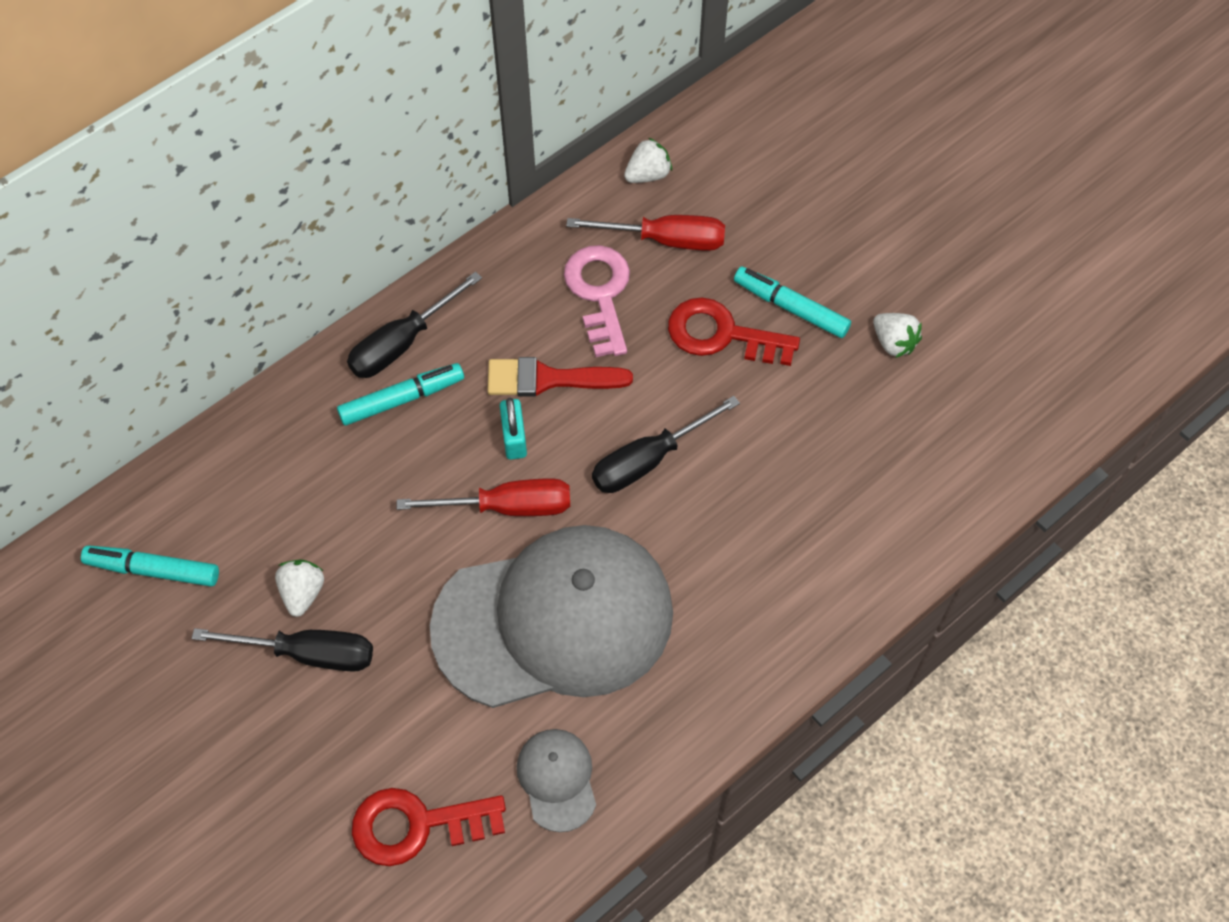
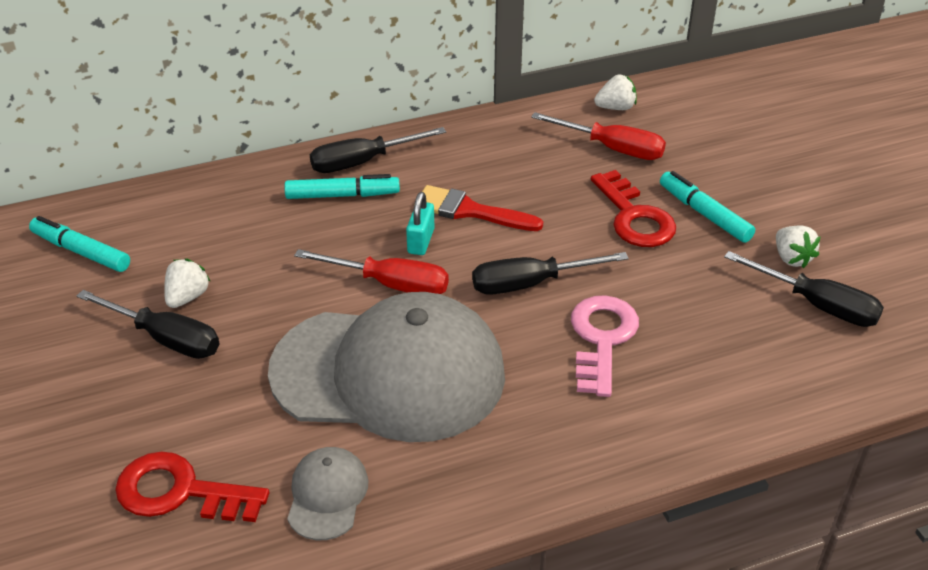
camera: 20 degrees right, 20 degrees down
pink key [564,245,630,357] -> pink key moved to [571,295,639,397]
red key [668,298,800,366] -> red key turned 150 degrees counterclockwise [591,170,676,247]
none -> black screwdriver [724,251,884,327]

